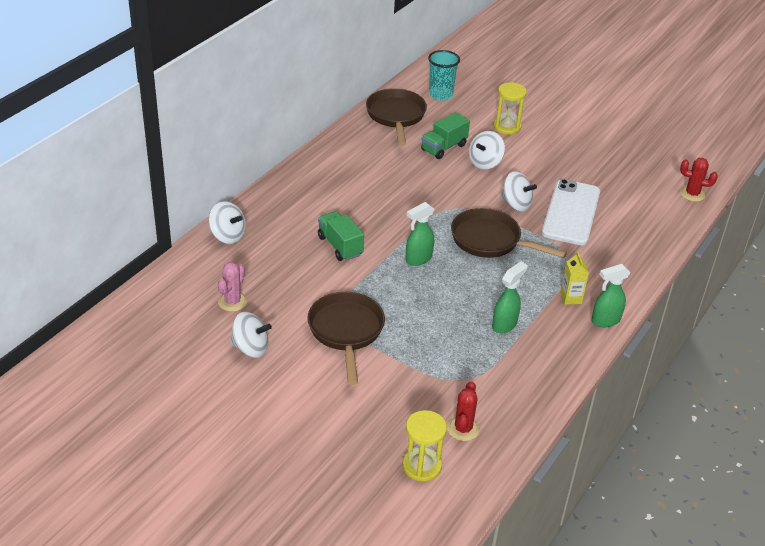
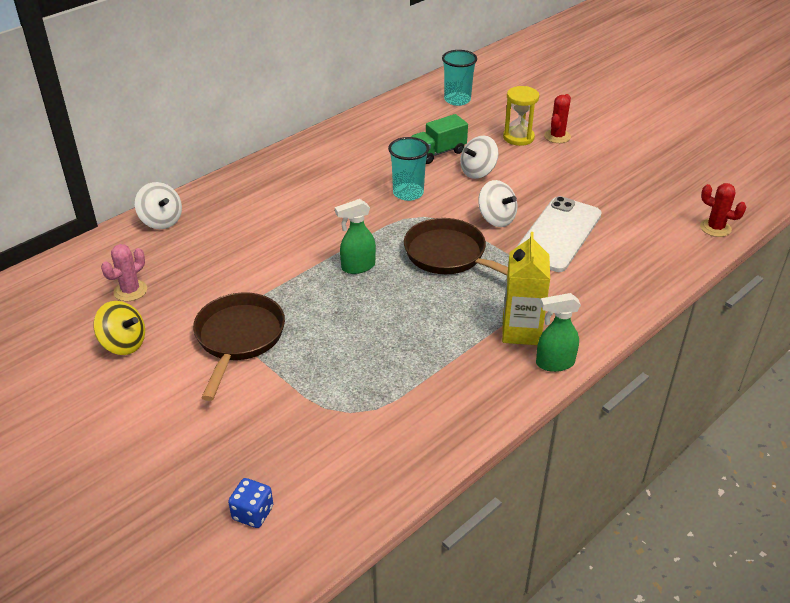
camera: 15 degrees right, 0 degrees up
white spinning top [230,312,272,358] -> yellow spinning top [93,301,145,355]
green truck [318,211,364,261] -> none
brown pan [366,88,427,146] -> none
yellow hourglass [402,410,447,482] -> blue dice [228,478,273,528]
red cactus [447,381,480,441] -> red cactus moved to [544,94,571,143]
green spray bottle [492,262,528,333] -> none
yellow carton [560,252,589,305] -> yellow carton [502,232,550,345], size x1.69
none -> turquoise cup [388,137,429,201]

